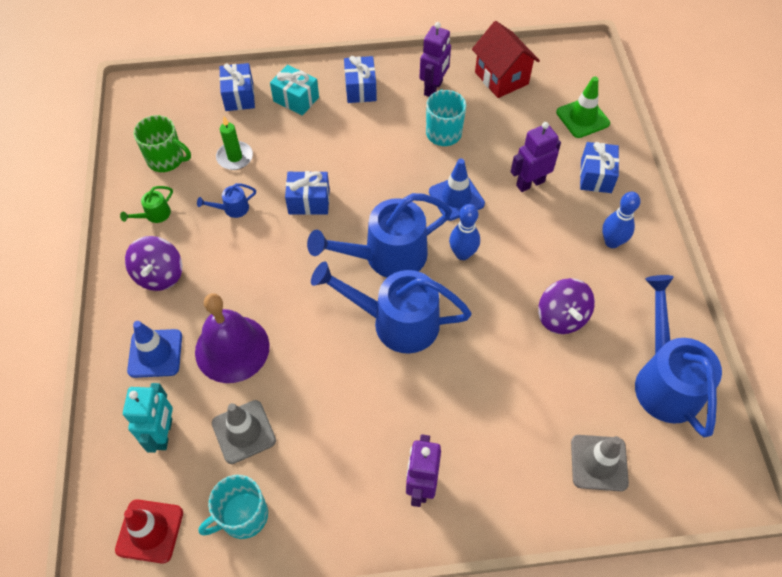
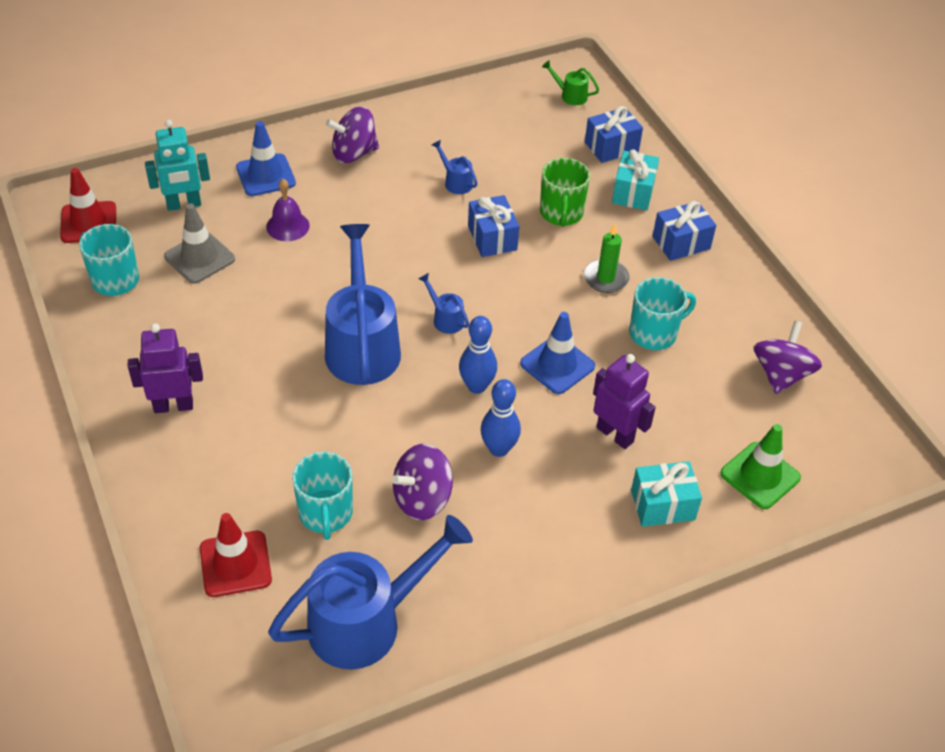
camera: 70 degrees right, 10 degrees down
green watering can [120,186,173,223] -> green watering can moved to [542,60,599,105]
green mug [134,115,191,172] -> green mug moved to [540,158,590,227]
purple bell [195,293,270,383] -> purple bell [266,179,310,241], size x0.55
green candle [216,117,253,170] -> green candle moved to [584,224,630,293]
blue watering can [307,193,452,277] -> blue watering can [418,273,469,334], size x0.42
purple robot [419,22,451,97] -> none
red house [472,21,540,98] -> purple spinning top [753,321,822,394]
grey traffic cone [571,435,629,491] -> red traffic cone [200,513,272,597]
blue gift [580,142,619,193] -> turquoise gift [631,461,702,527]
blue bowling pin [602,192,640,248] -> blue bowling pin moved to [481,379,521,457]
none -> turquoise mug [292,452,353,540]

